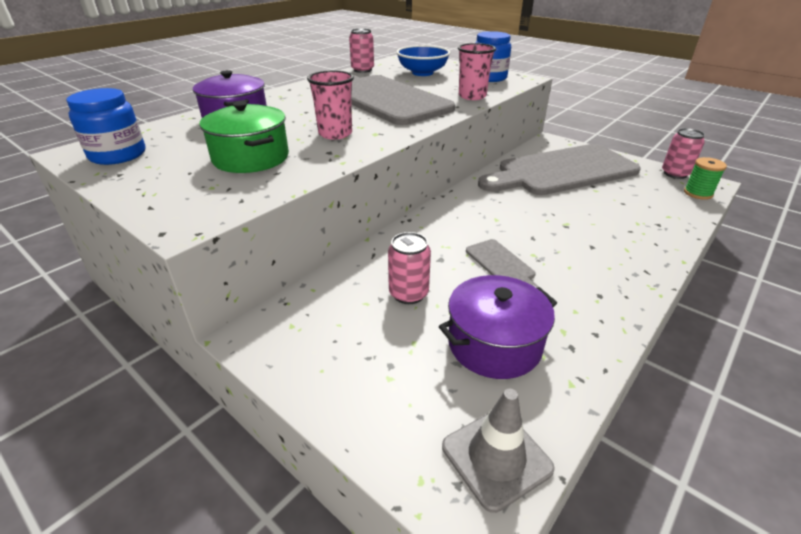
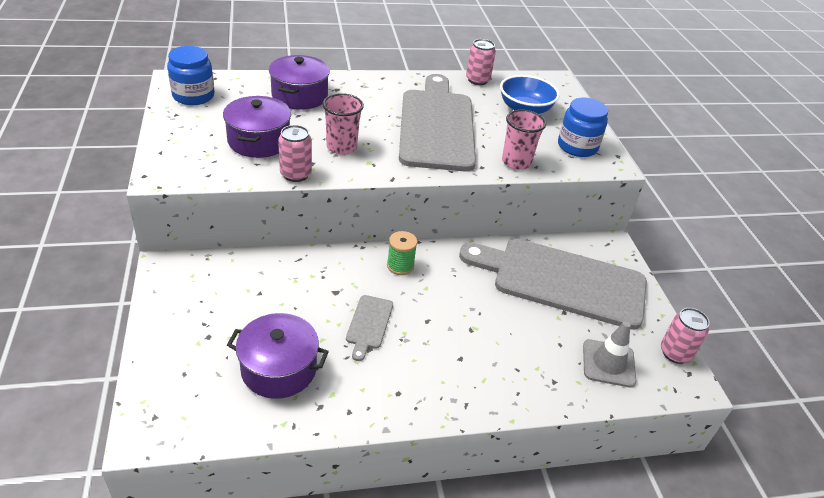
camera: 35 degrees right, 5 degrees up
green pot [200,101,289,173] -> purple pot [223,96,291,158]
pink can [388,232,431,304] -> pink can moved to [278,125,312,182]
grey traffic cone [442,388,555,513] -> grey traffic cone moved to [583,321,636,388]
green spool [684,157,727,200] -> green spool moved to [387,231,417,275]

